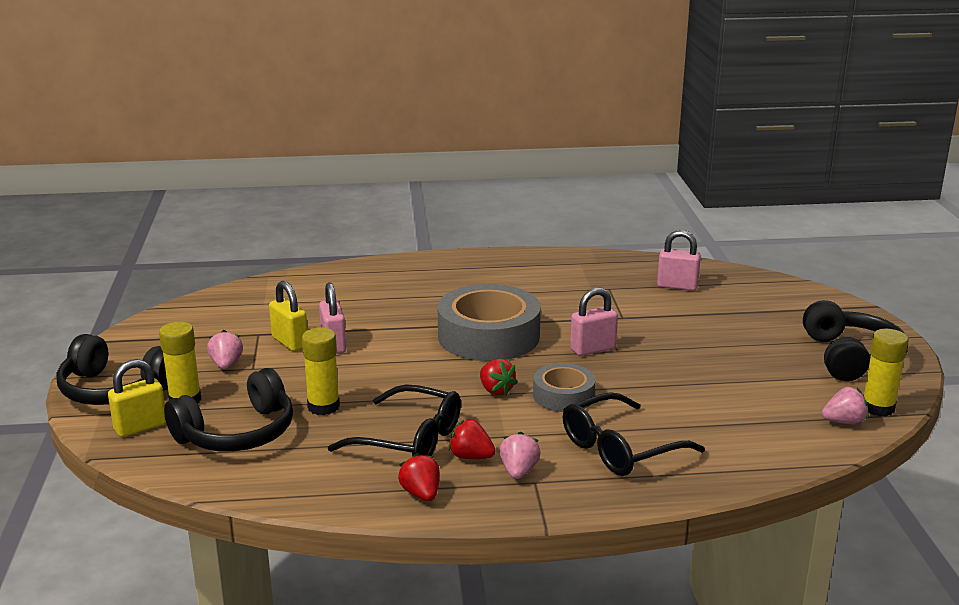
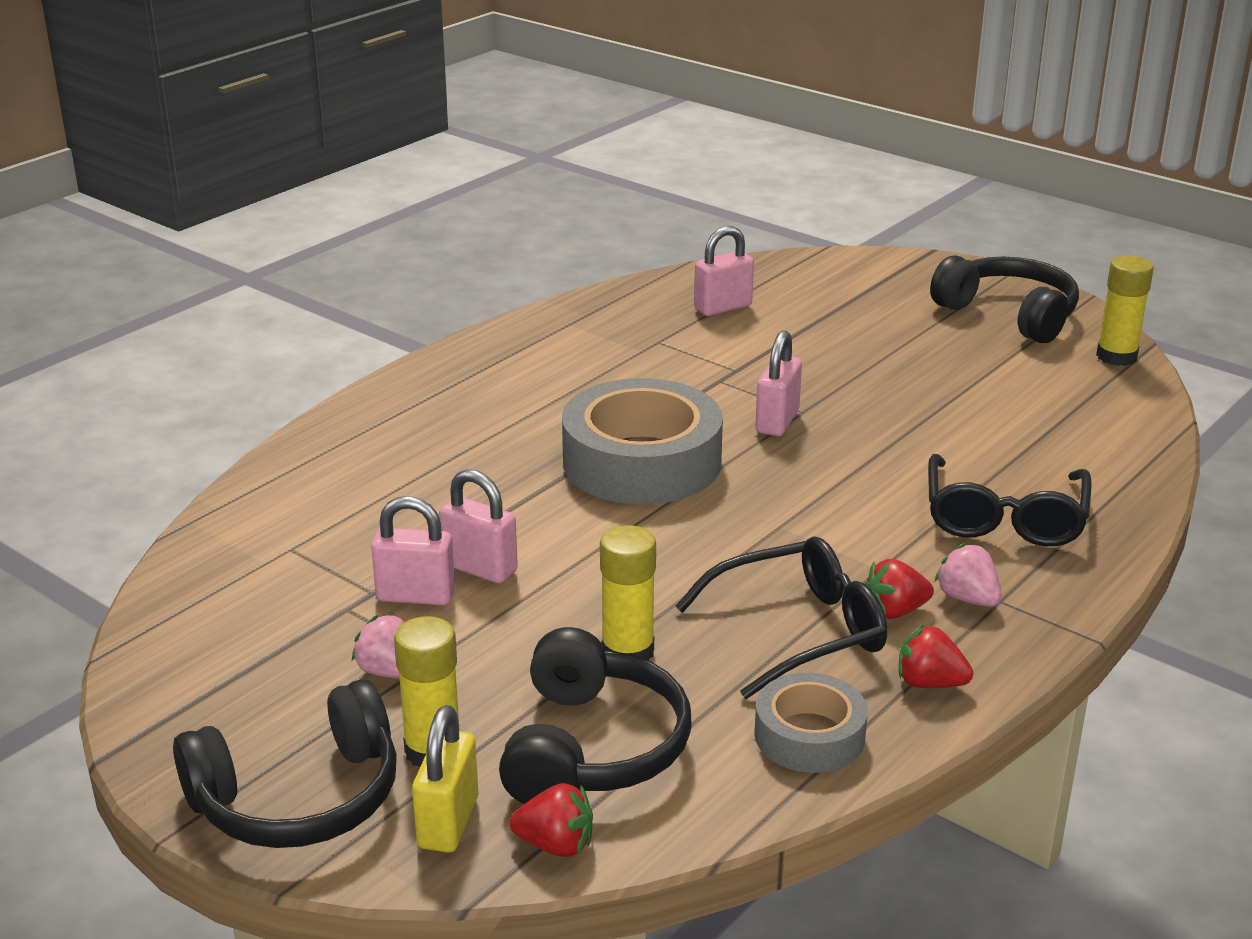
camera: 45 degrees left, 5 degrees up
yellow padlock [269,281,307,351] -> pink padlock [371,496,455,605]
red strawberry [480,359,518,396] -> red strawberry moved to [510,783,593,857]
grey tape [533,363,596,412] -> grey tape moved to [754,673,868,773]
pink strawberry [822,387,869,425] -> none

